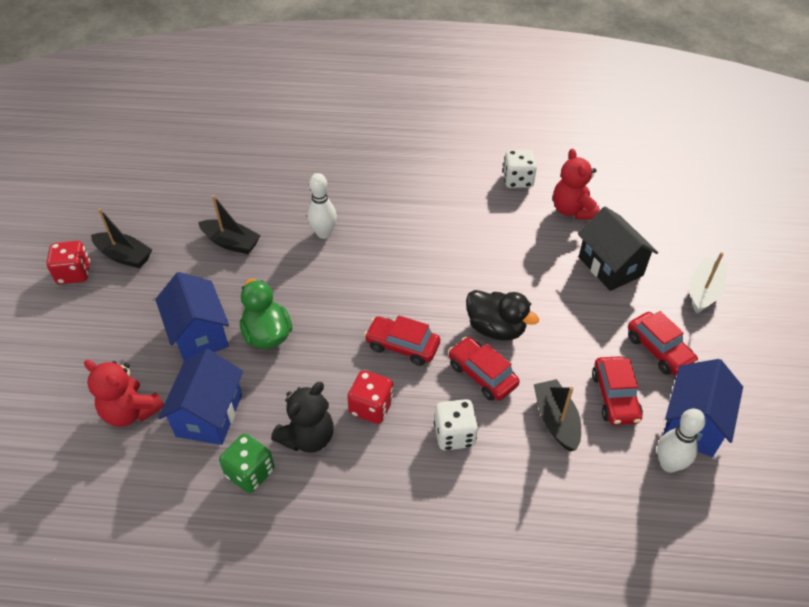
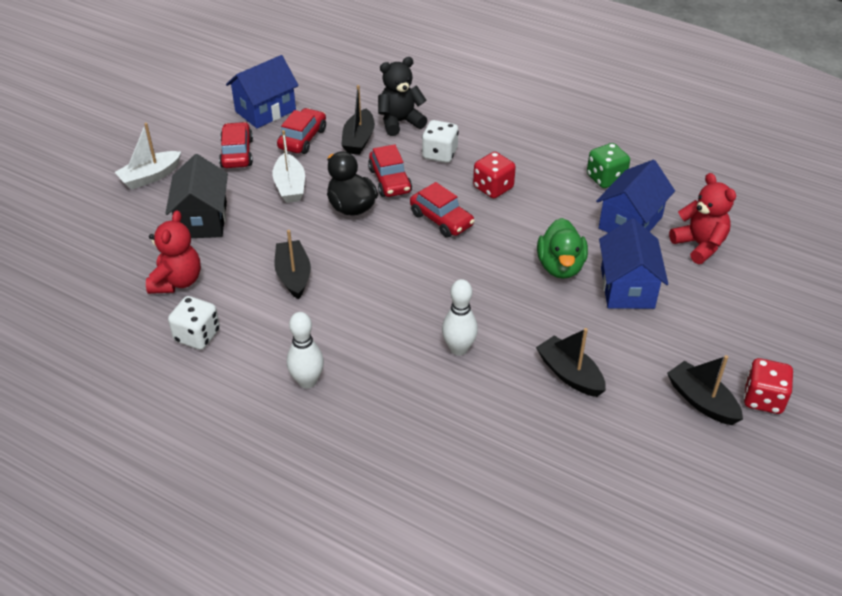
camera: 155 degrees left, 5 degrees down
black teddy bear [271,382,334,453] -> black teddy bear moved to [378,57,427,136]
white bowling pin [657,409,706,473] -> white bowling pin moved to [287,312,324,389]
none -> white boat [272,130,305,203]
none -> black boat [274,230,311,299]

